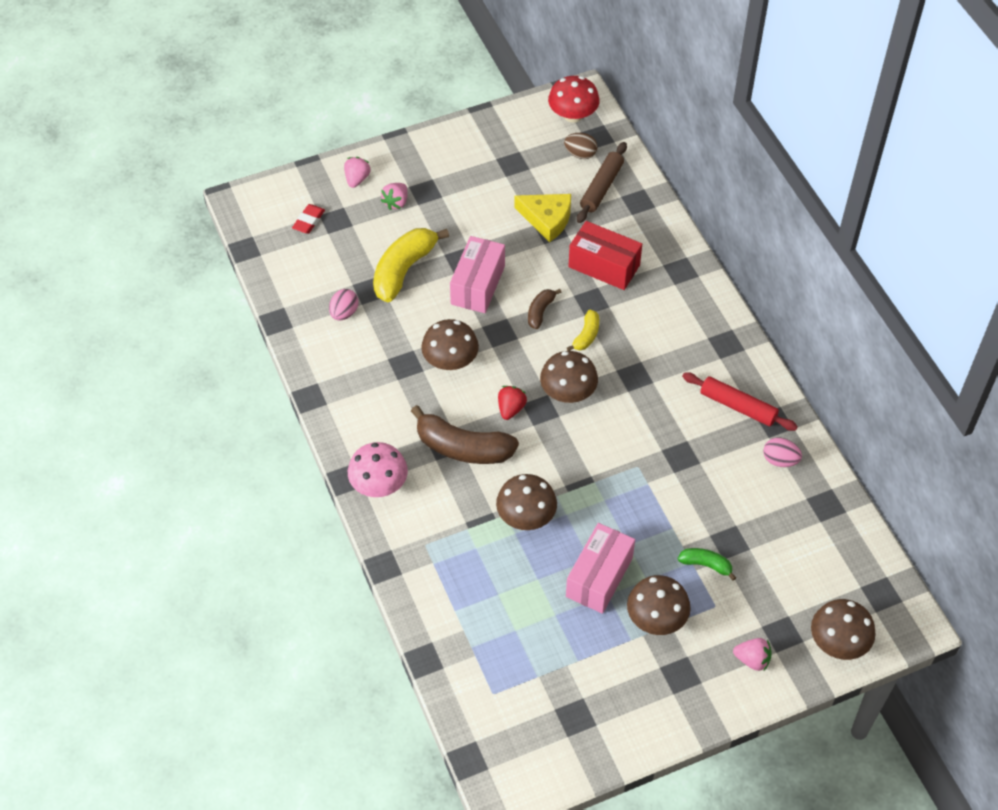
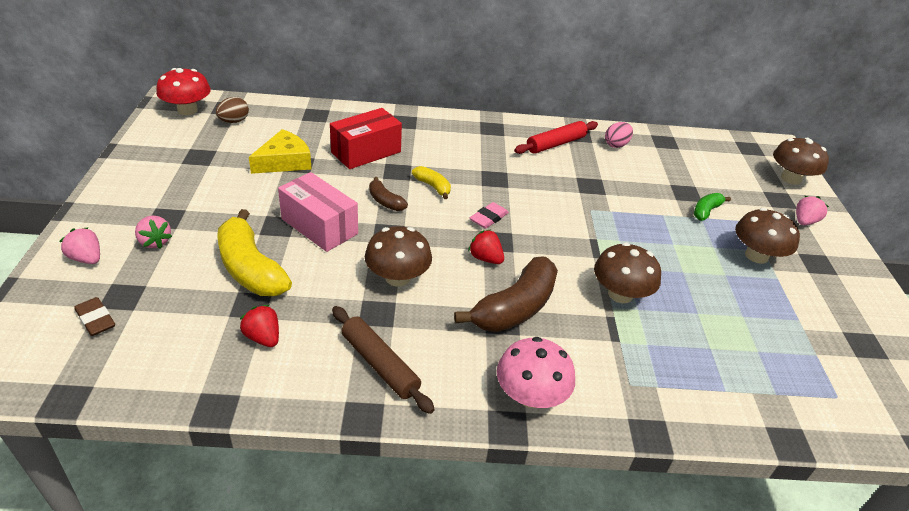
camera: 70 degrees left, 15 degrees down
red eraser [292,204,325,234] -> brown eraser [74,297,115,336]
pink egg [329,289,359,320] -> red strawberry [240,305,279,347]
brown mushroom [540,351,598,403] -> pink eraser [470,202,509,229]
pink box [566,523,635,614] -> none
brown rolling pin [577,142,627,223] -> brown rolling pin moved to [332,306,435,414]

